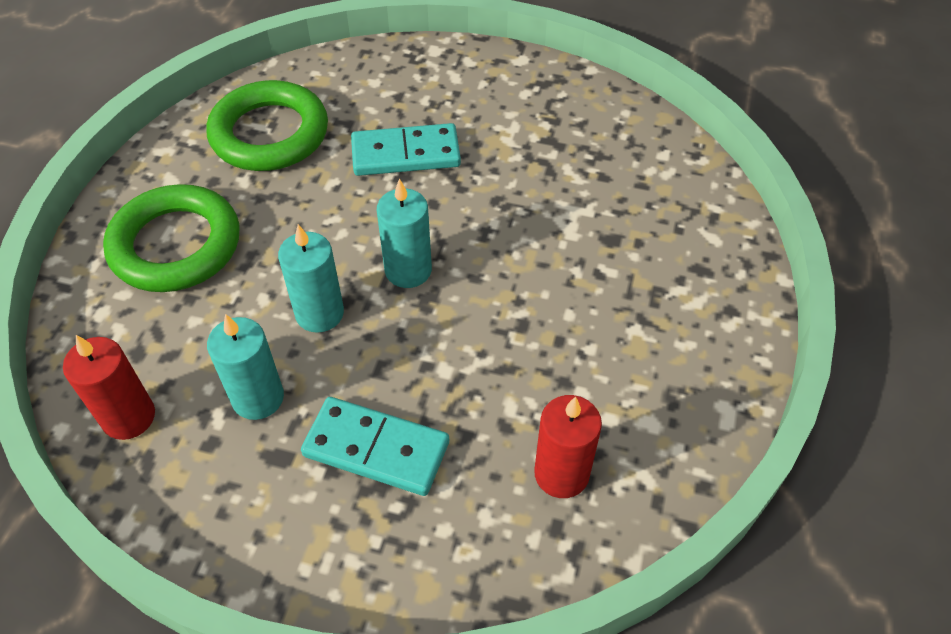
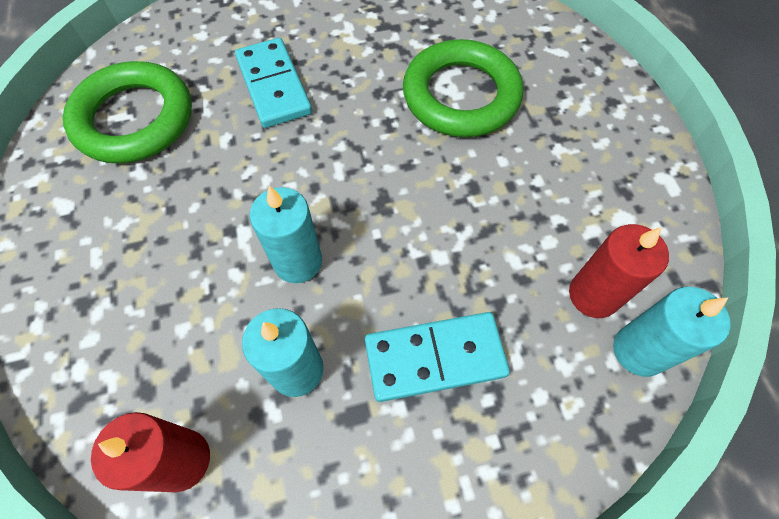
camera: 30 degrees left, 10 degrees up
green ring [103,184,240,292] -> green ring moved to [403,39,523,137]
turquoise domino [351,123,461,176] -> turquoise domino turned 75 degrees counterclockwise [235,38,312,128]
turquoise candle [377,178,432,288] -> turquoise candle moved to [613,287,731,377]

